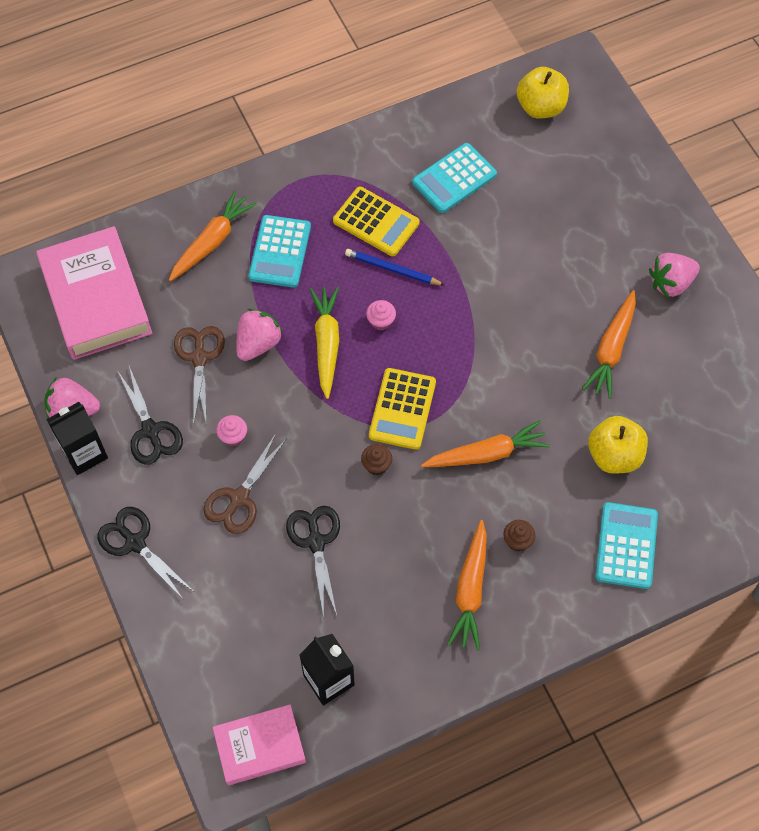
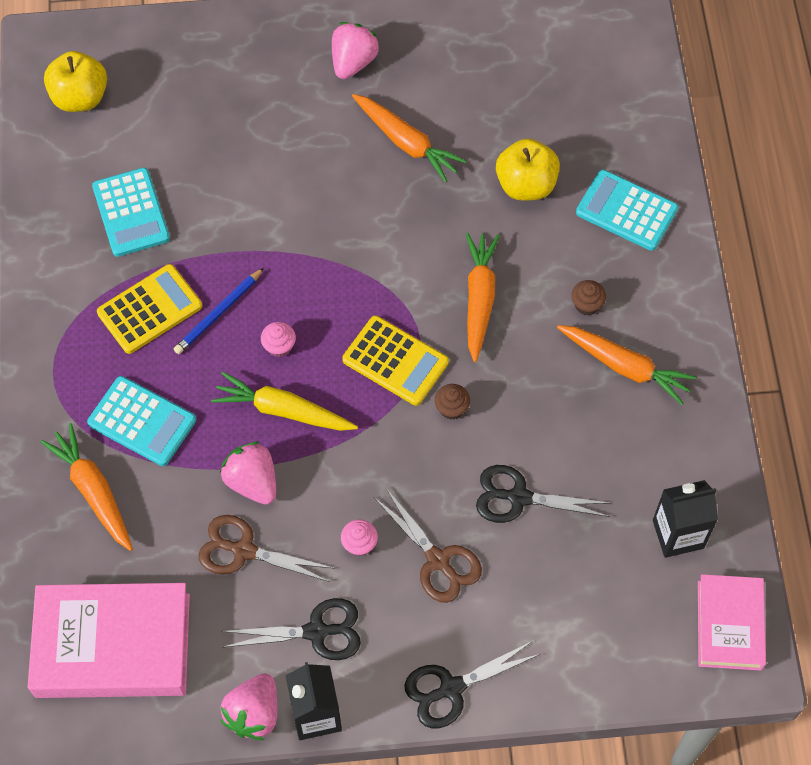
camera: 70 degrees left, 0 degrees up
pink strawberry [649,253,700,298] -> pink strawberry turned 150 degrees counterclockwise [332,22,379,79]

